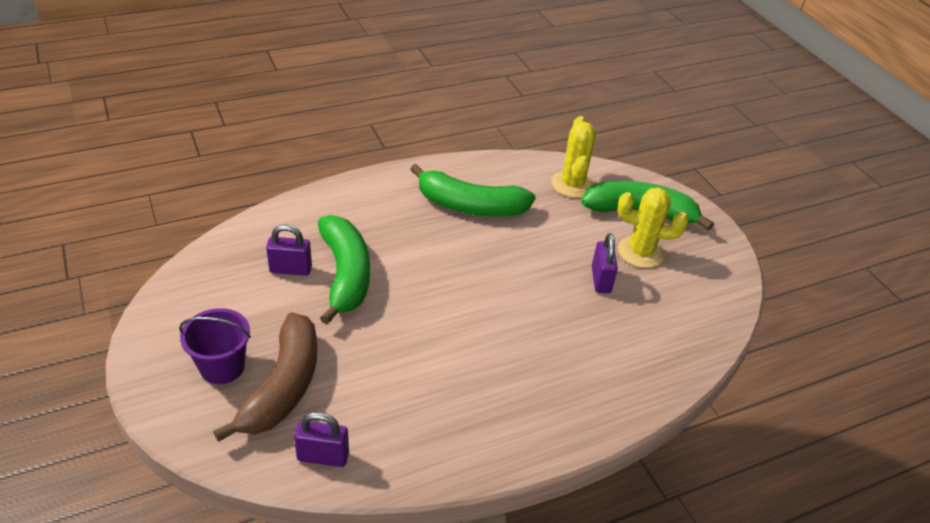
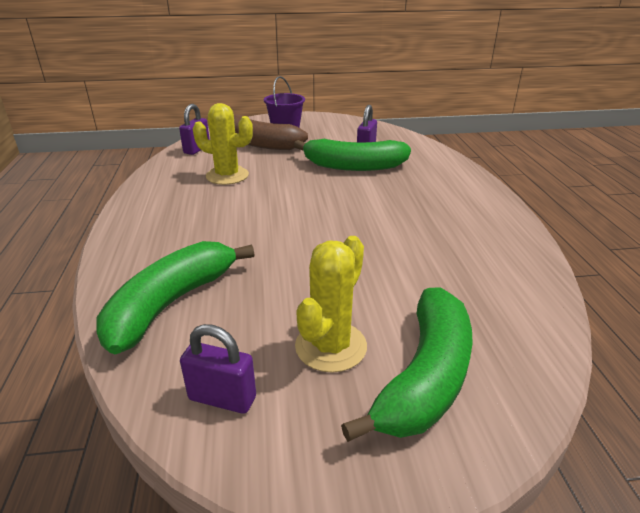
camera: 110 degrees right, 10 degrees down
green banana [410,164,536,217] -> green banana moved to [96,241,255,354]
yellow cactus [551,116,596,198] -> yellow cactus moved to [193,103,253,185]
purple padlock [592,233,618,293] -> purple padlock moved to [180,324,256,414]

